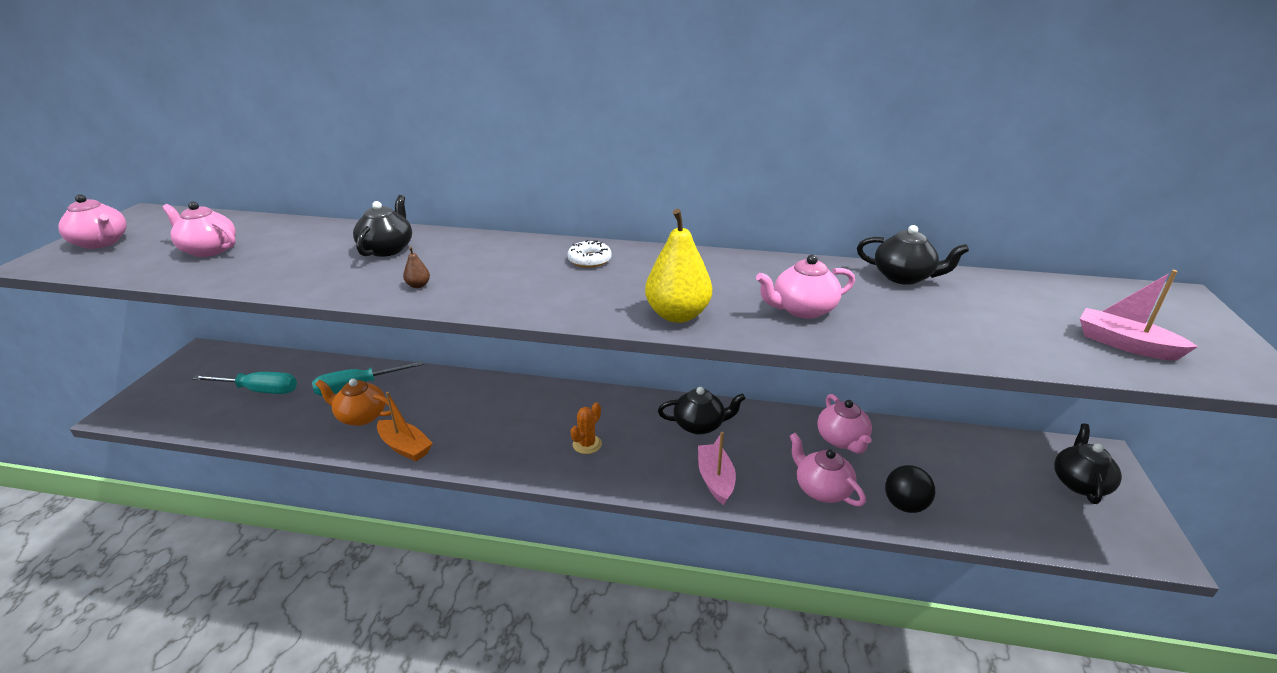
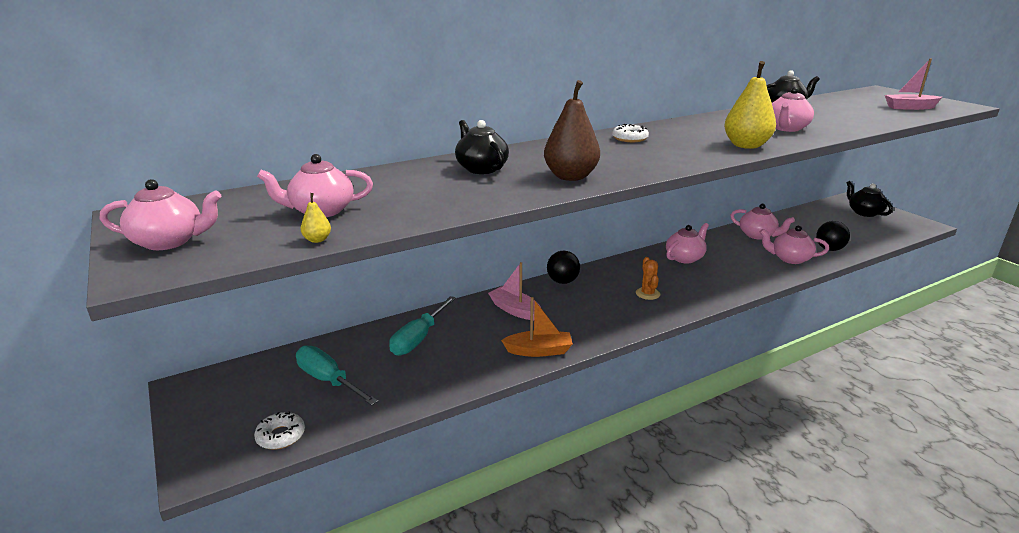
camera: 40 degrees left, 5 degrees down
turquoise screwdriver [192,372,297,394] -> turquoise screwdriver turned 105 degrees counterclockwise [296,345,378,406]
orange teapot [315,379,391,426] -> none
brown pear [403,247,430,288] -> brown pear [544,80,600,181], size x2.42
black teapot [658,387,746,435] -> pink teapot [666,223,709,264]
pink boat [698,432,736,505] -> pink boat moved to [488,262,541,320]
none -> white donut [254,411,305,450]
none -> yellow pear [300,193,331,243]
none -> black ball [547,251,580,284]

